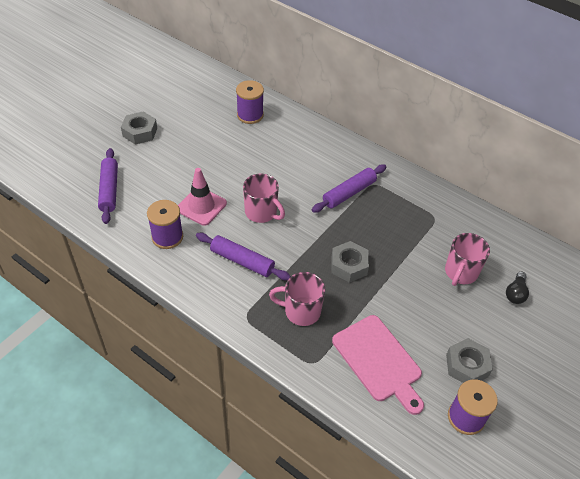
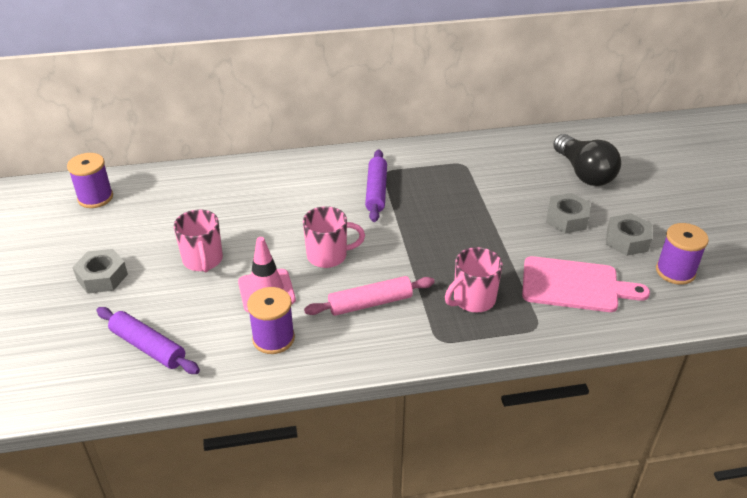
camera: 45 degrees left, 10 degrees down
purple rolling pin [196,233,291,280] -> pink rolling pin [304,276,435,316]
purple spool [236,80,264,124] -> purple spool moved to [67,153,113,208]
grey nut [331,241,369,283] -> grey nut moved to [546,193,591,233]
pink mug [445,233,490,286] -> pink mug moved to [174,210,223,272]
black light bulb [506,271,529,304] -> black light bulb [553,134,621,186], size x2.02

